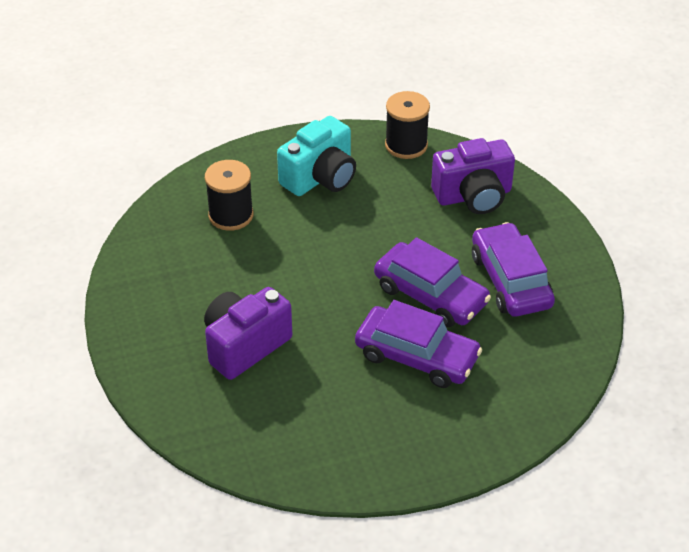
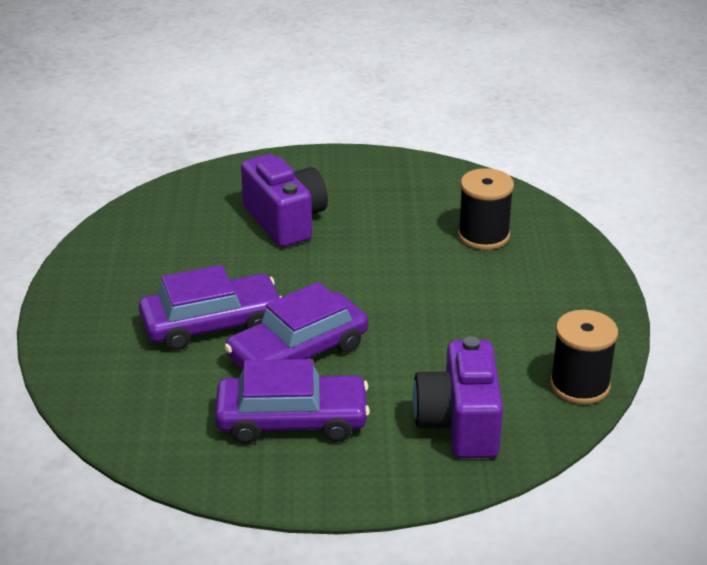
camera: 105 degrees right, 10 degrees down
turquoise camera [277,116,356,196] -> none
purple car [355,300,482,388] -> purple car turned 150 degrees counterclockwise [139,265,282,351]

